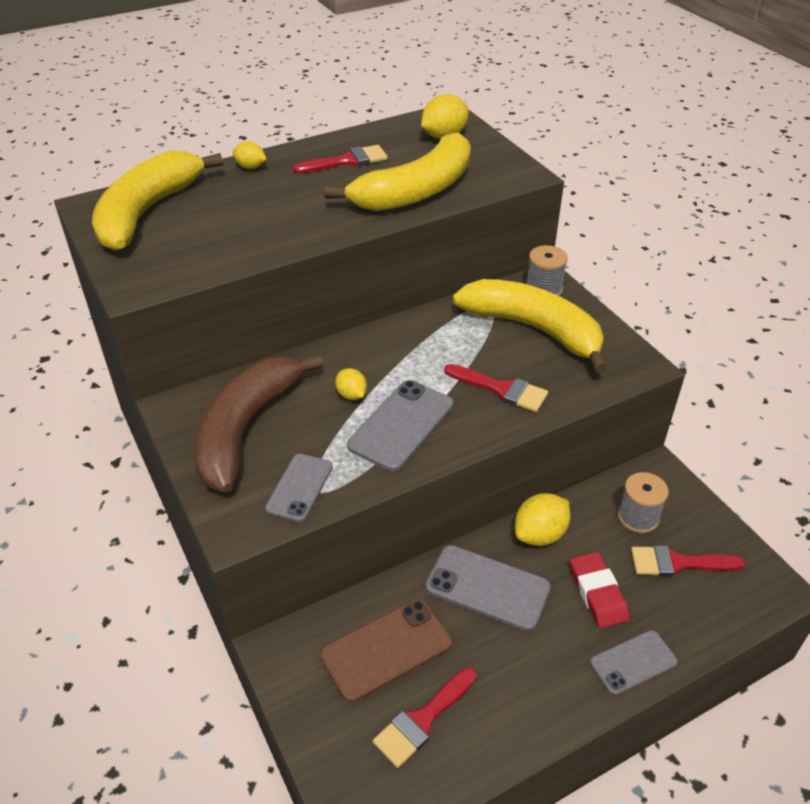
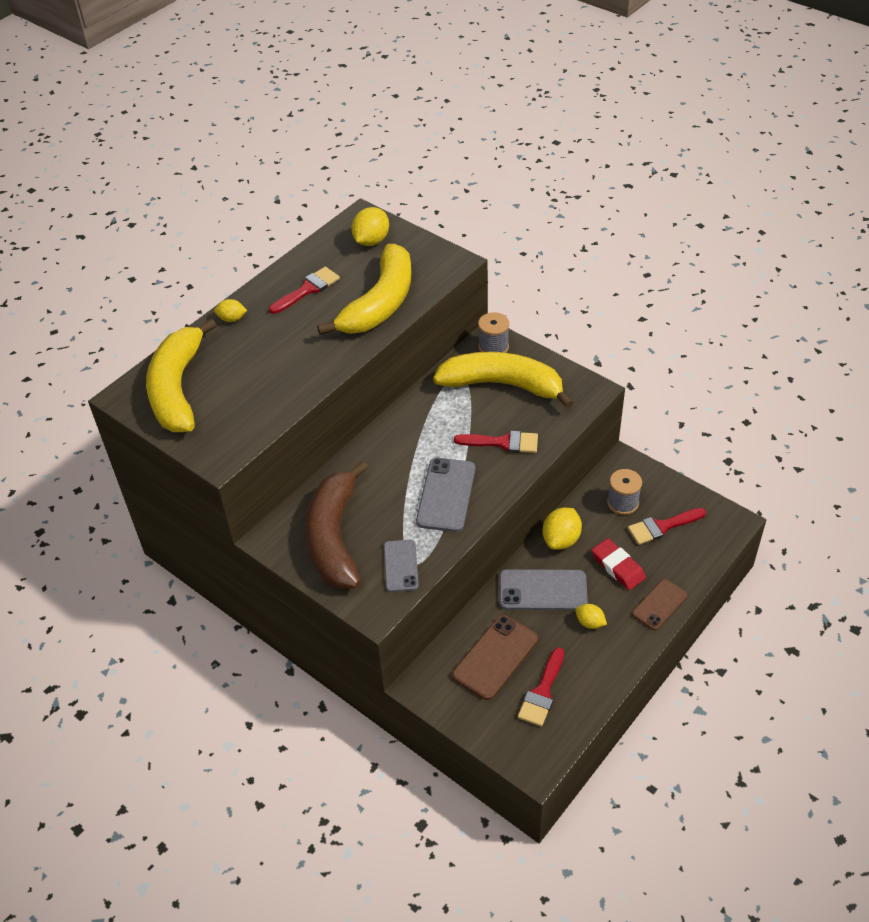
camera: 20 degrees left, 5 degrees up
yellow lemon [335,368,367,400] -> yellow lemon moved to [575,604,607,629]
grey phone [590,630,678,695] -> brown phone [632,579,687,630]

